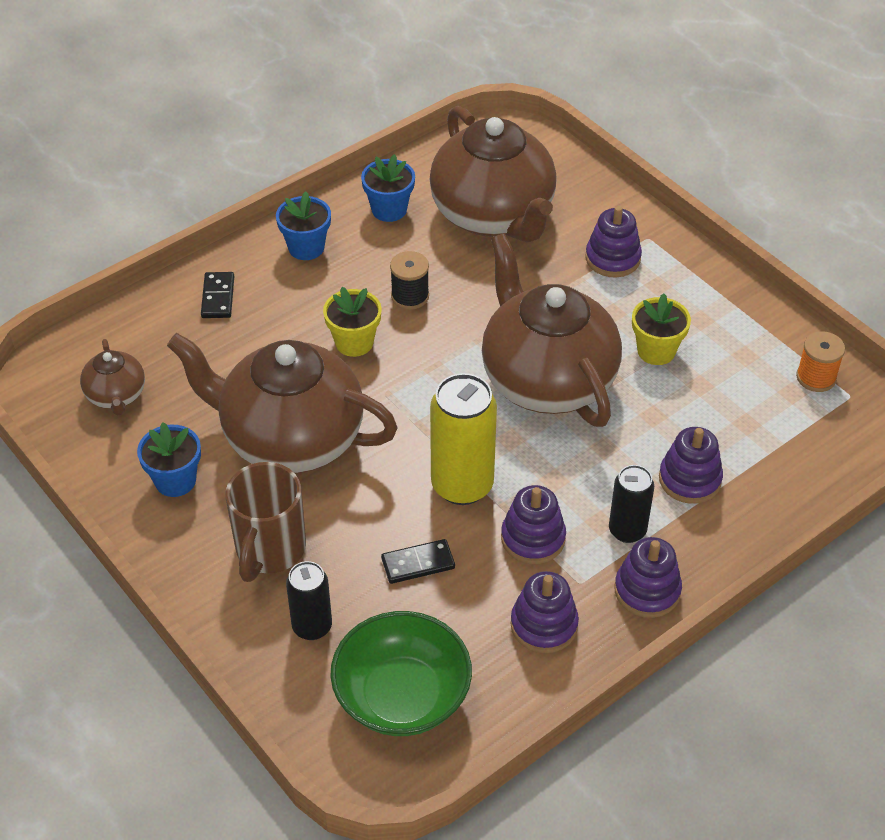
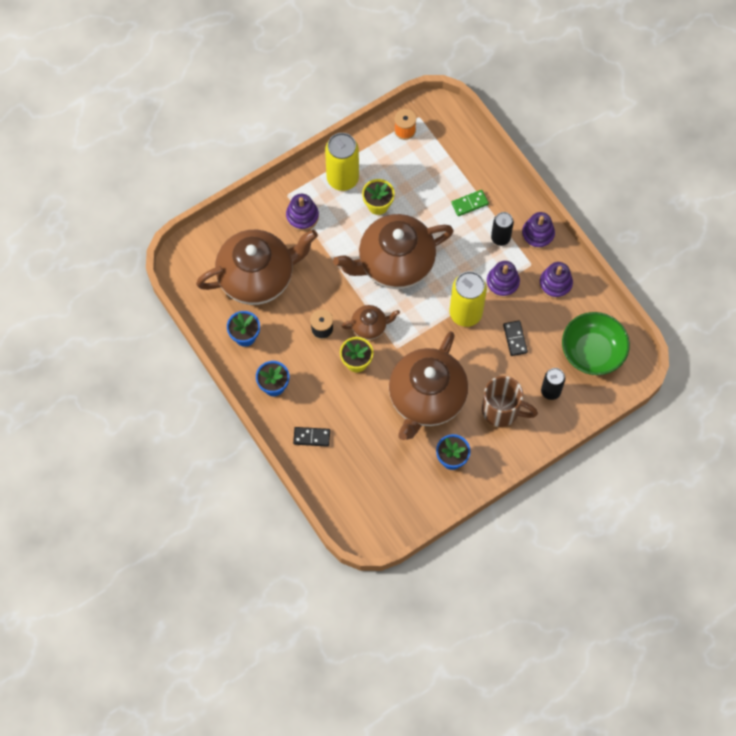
camera: 85 degrees left, 20 degrees up
brown teapot [80,339,145,415] -> brown teapot moved to [342,305,400,340]
purple stacking toy [659,427,723,504] -> green domino [451,190,489,216]
none -> yellow can [325,133,359,191]

